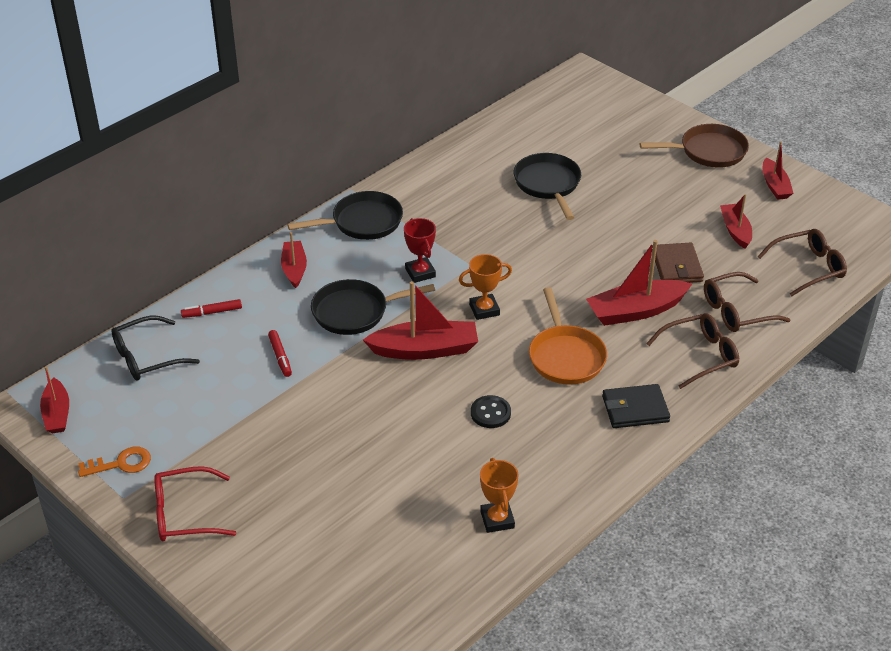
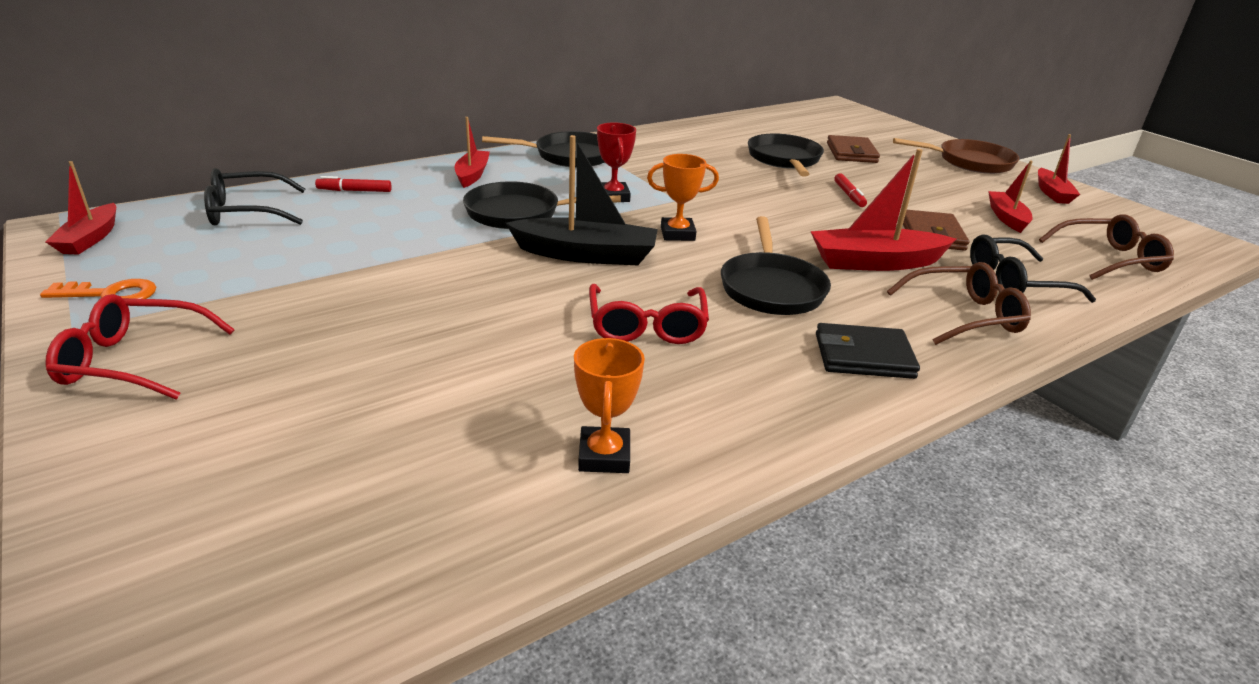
camera: 10 degrees right, 10 degrees down
red marker [268,330,292,377] -> red marker moved to [834,173,867,207]
red boat [363,281,478,360] -> black boat [506,135,658,265]
black button [471,395,511,428] -> red glasses [589,284,709,344]
orange pan [529,287,607,385] -> black pan [721,216,831,315]
brown glasses [704,272,790,332] -> black glasses [970,235,1096,303]
none -> brown wallet [827,135,880,163]

